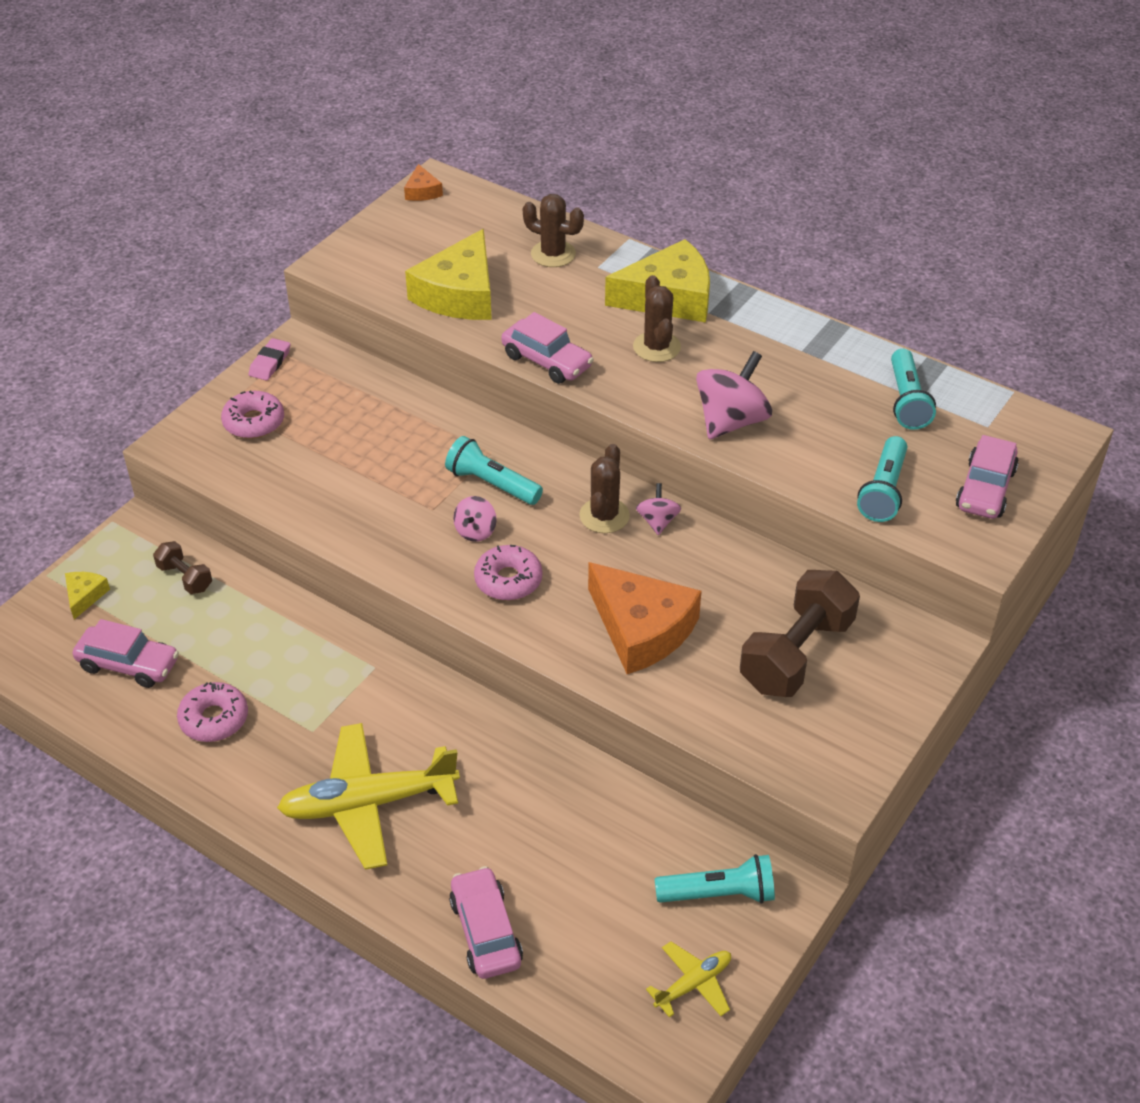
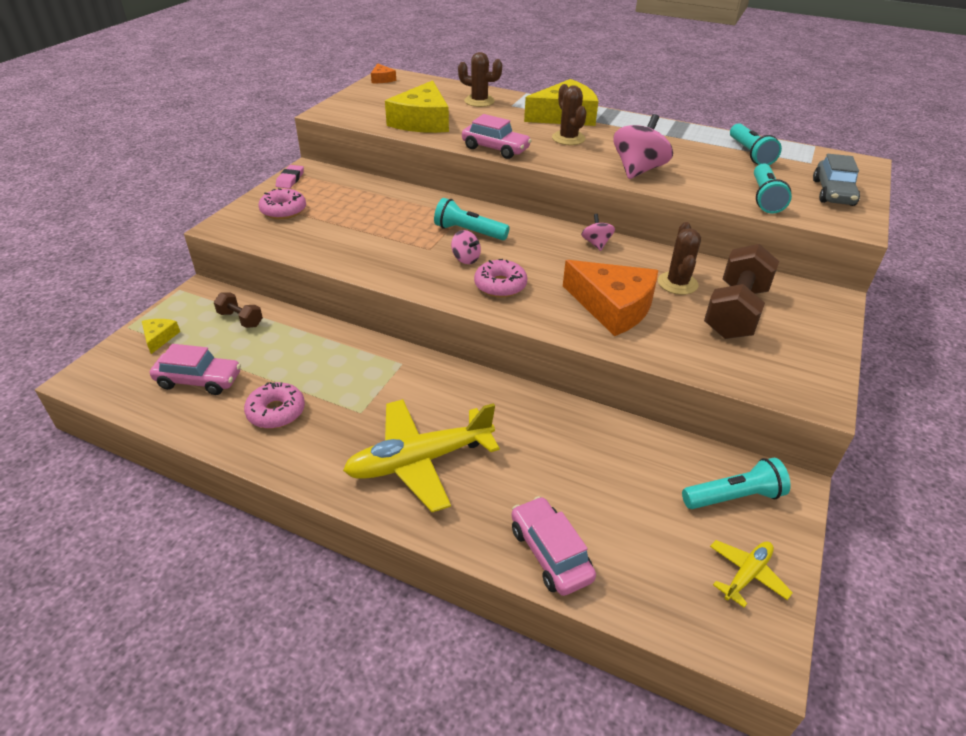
camera: 10 degrees left, 5 degrees down
pink spinning top [453,496,497,542] -> pink spinning top turned 60 degrees counterclockwise [451,230,481,264]
brown cactus [579,444,630,533] -> brown cactus moved to [658,222,701,295]
pink car [956,435,1019,519] -> grey car [813,154,860,206]

